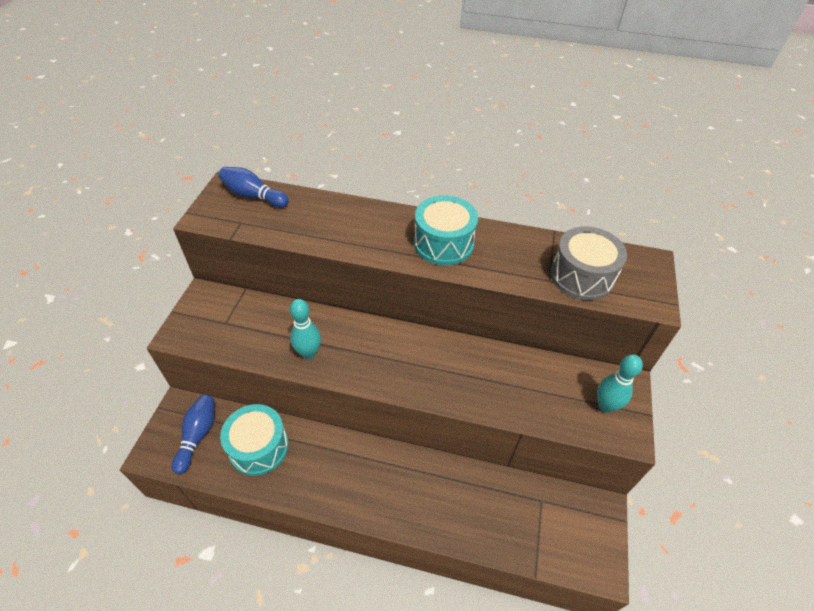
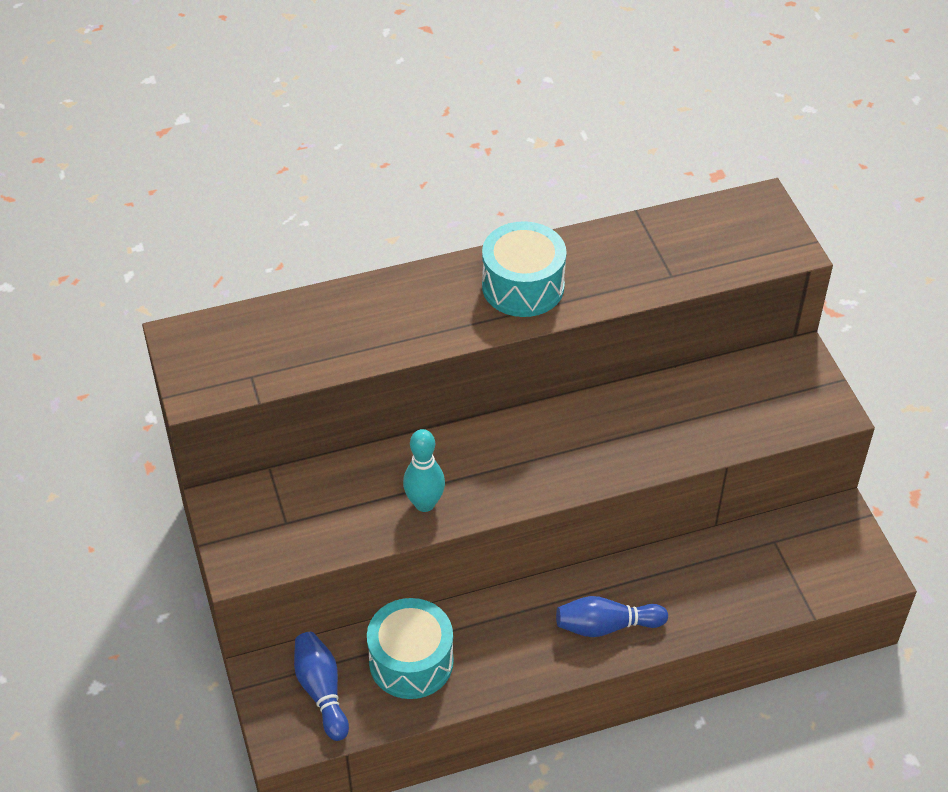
camera: 30 degrees left, 0 degrees up
blue bowling pin [218,167,289,208] -> blue bowling pin moved to [556,596,668,637]
grey drum [550,226,627,300] -> none
turquoise bowling pin [597,354,643,413] -> none

